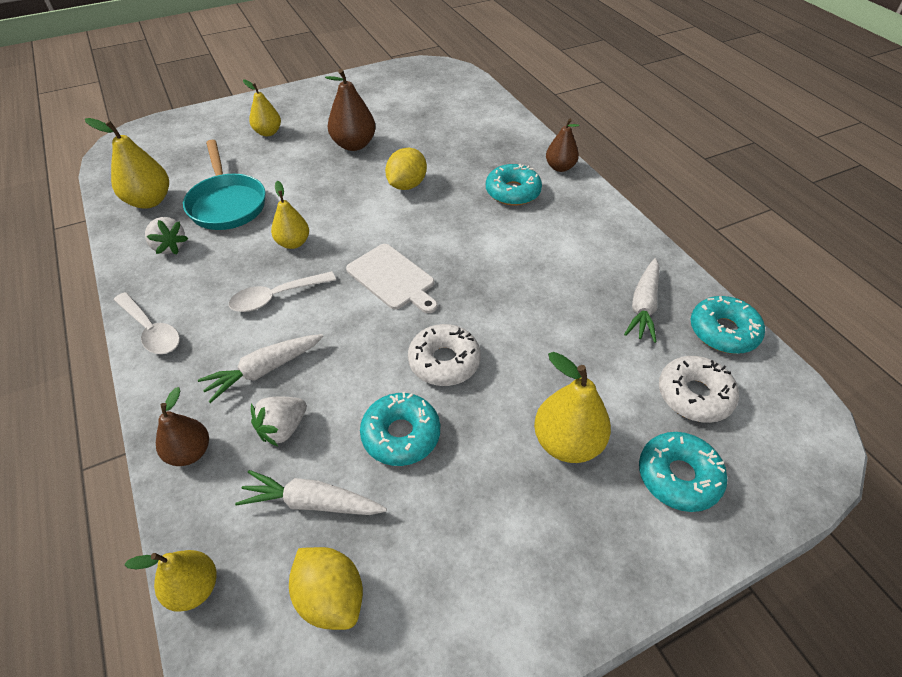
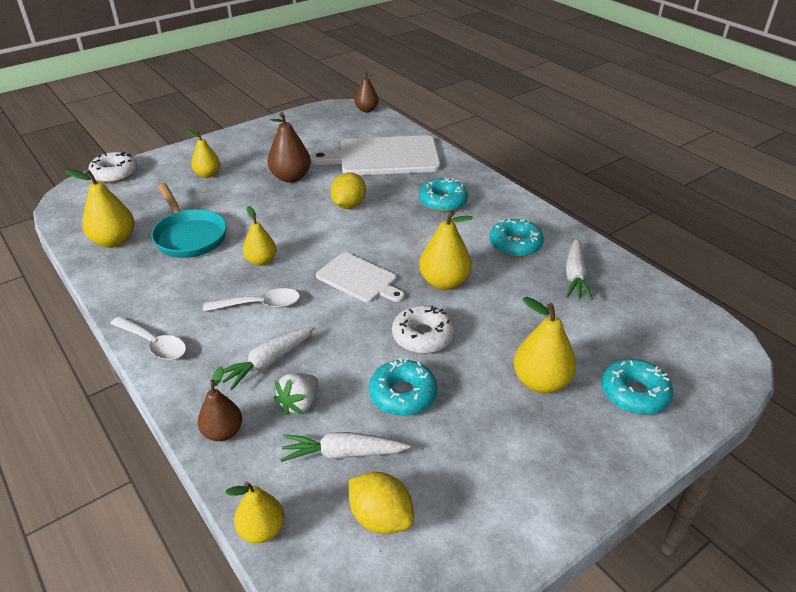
camera: 10 degrees left, 10 degrees down
white strawberry [145,217,188,254] -> none
white spoon [229,271,336,312] -> white spoon turned 150 degrees counterclockwise [203,288,300,311]
brown pear [546,119,579,172] -> brown pear moved to [355,71,379,112]
white donut [659,356,739,423] -> white donut moved to [88,152,138,183]
turquoise donut [691,296,765,354] -> turquoise donut moved to [490,218,544,257]
none -> white cutting board [310,135,441,175]
none -> yellow pear [419,210,472,290]

